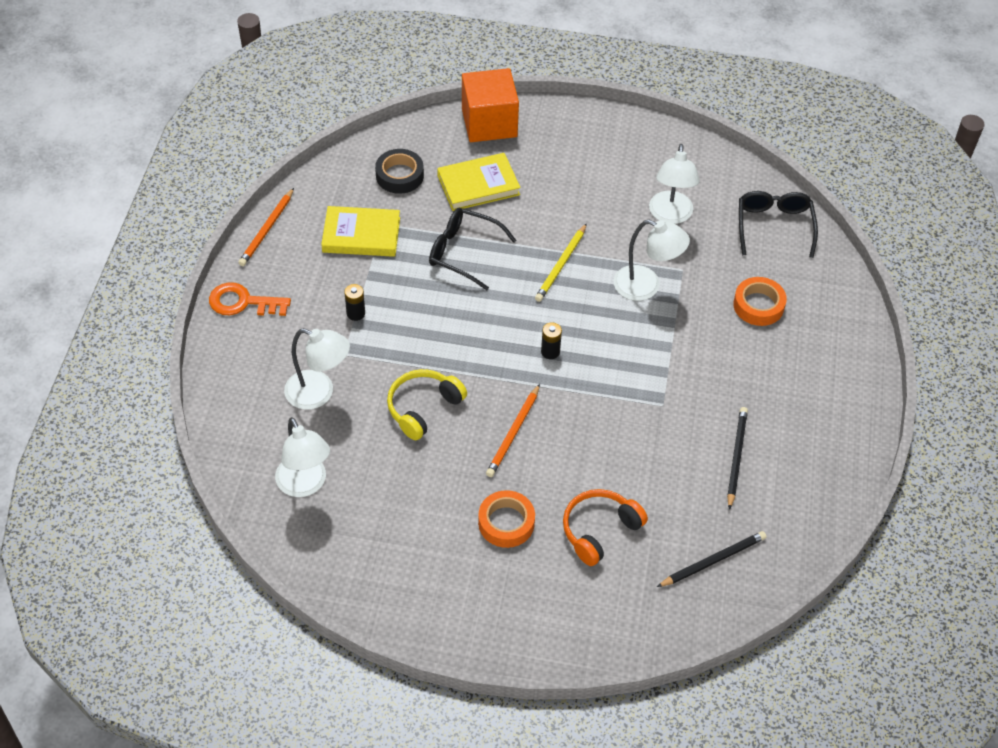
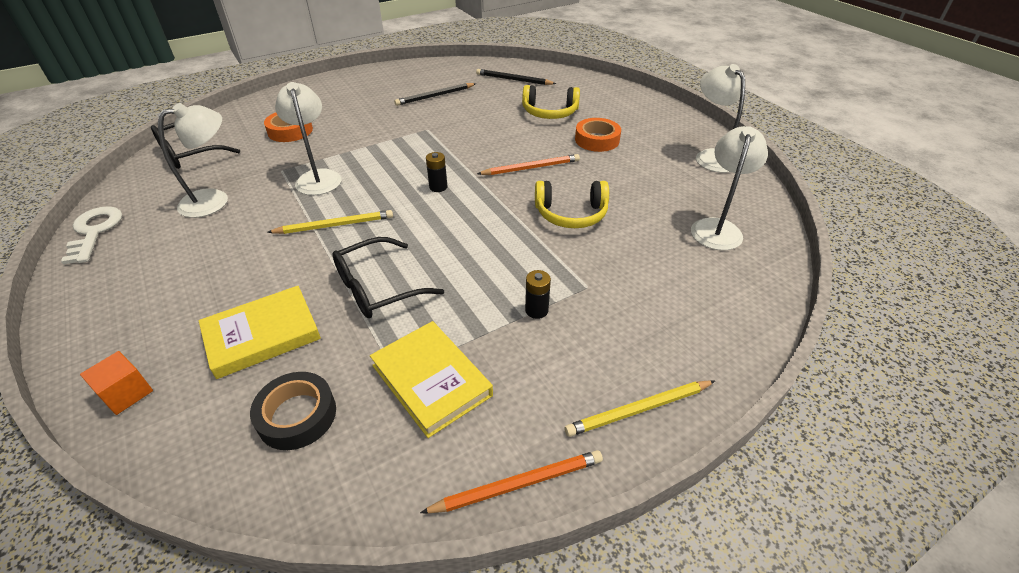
camera: 130 degrees left, 10 degrees down
orange key [209,282,291,316] -> yellow pencil [564,380,715,437]
white lamp [284,328,350,410] -> white lamp moved to [696,64,745,173]
black glasses [429,208,517,290] -> black glasses turned 75 degrees clockwise [332,237,444,318]
yellow book [437,153,520,211] -> yellow book turned 60 degrees counterclockwise [199,286,321,379]
orange cube [462,68,519,142] -> orange cube [80,351,153,415], size x0.48
orange headphones [563,489,648,566] -> yellow headphones [522,85,580,119]
none -> white key [61,206,122,265]

